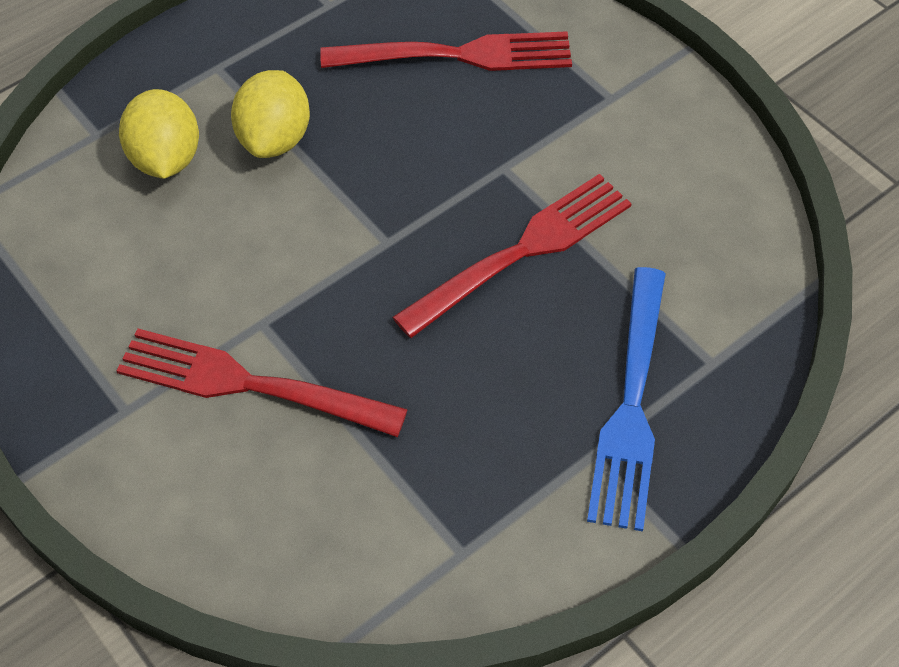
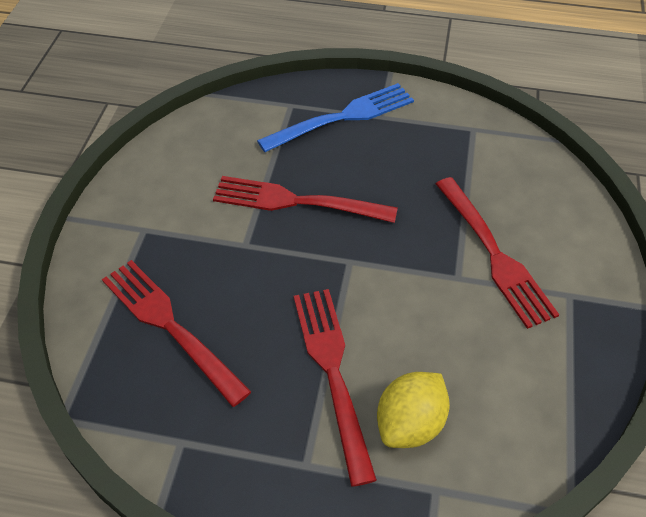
camera: 130 degrees left, 5 degrees down
yellow lemon [231,70,310,158] -> red fork [294,289,377,487]

